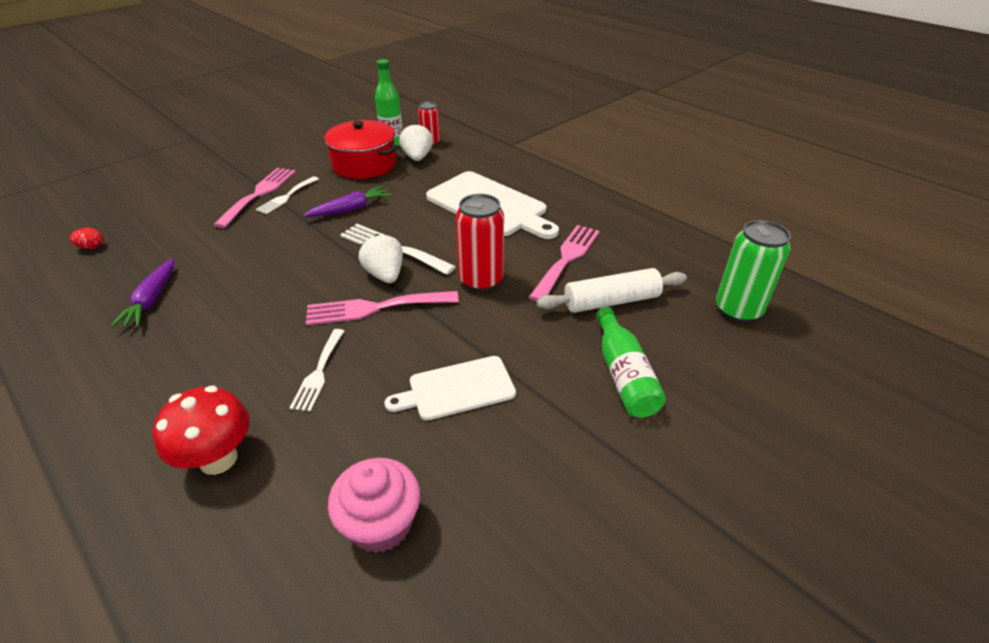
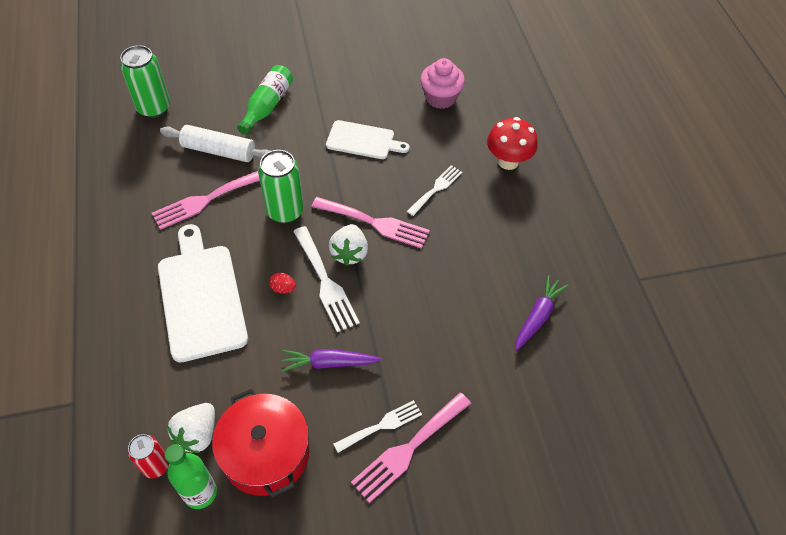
camera: 150 degrees left, 15 degrees up
red egg [70,228,103,249] -> red egg moved to [269,272,296,294]
red can [456,194,504,292] -> green can [258,150,304,223]

